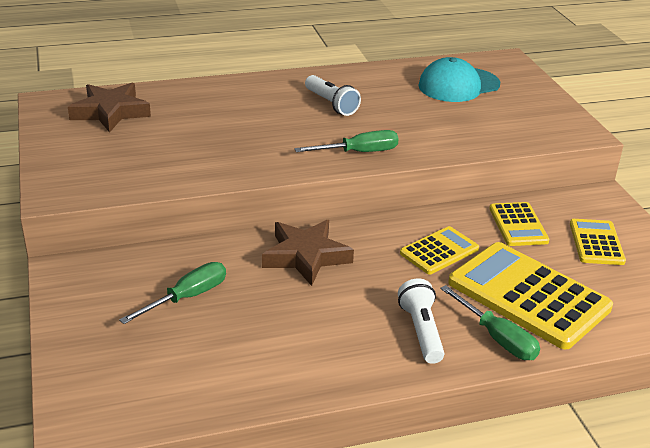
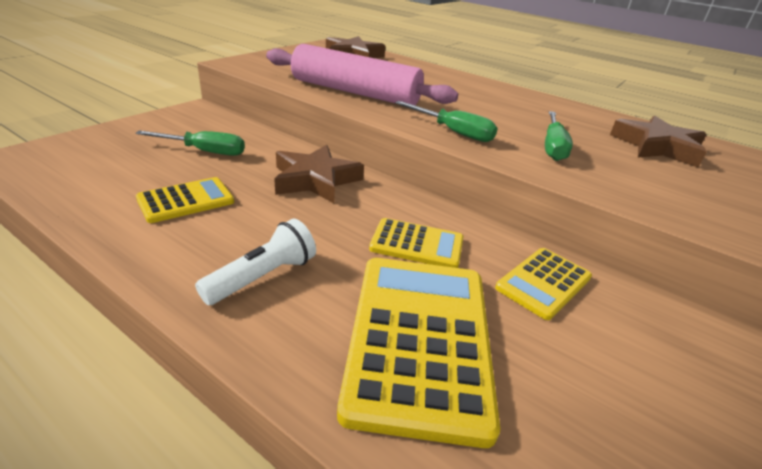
camera: 50 degrees right, 0 degrees up
white flashlight [305,75,361,116] -> none
turquoise cap [418,57,500,102] -> brown star [610,116,707,167]
green screwdriver [440,285,540,360] -> green screwdriver moved to [545,111,573,161]
yellow calculator [570,219,626,265] -> yellow calculator moved to [136,177,234,223]
none -> pink rolling pin [266,44,458,105]

